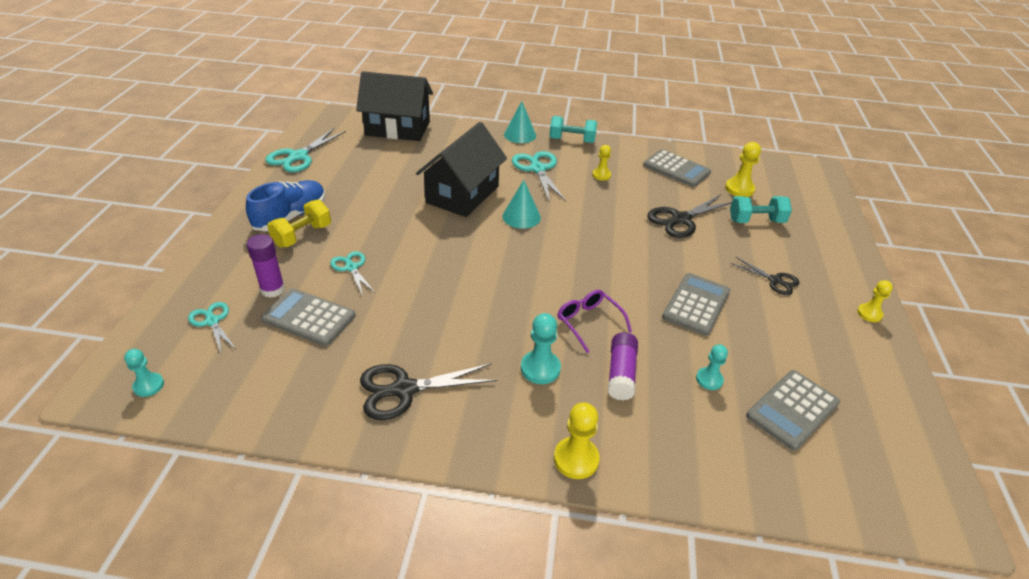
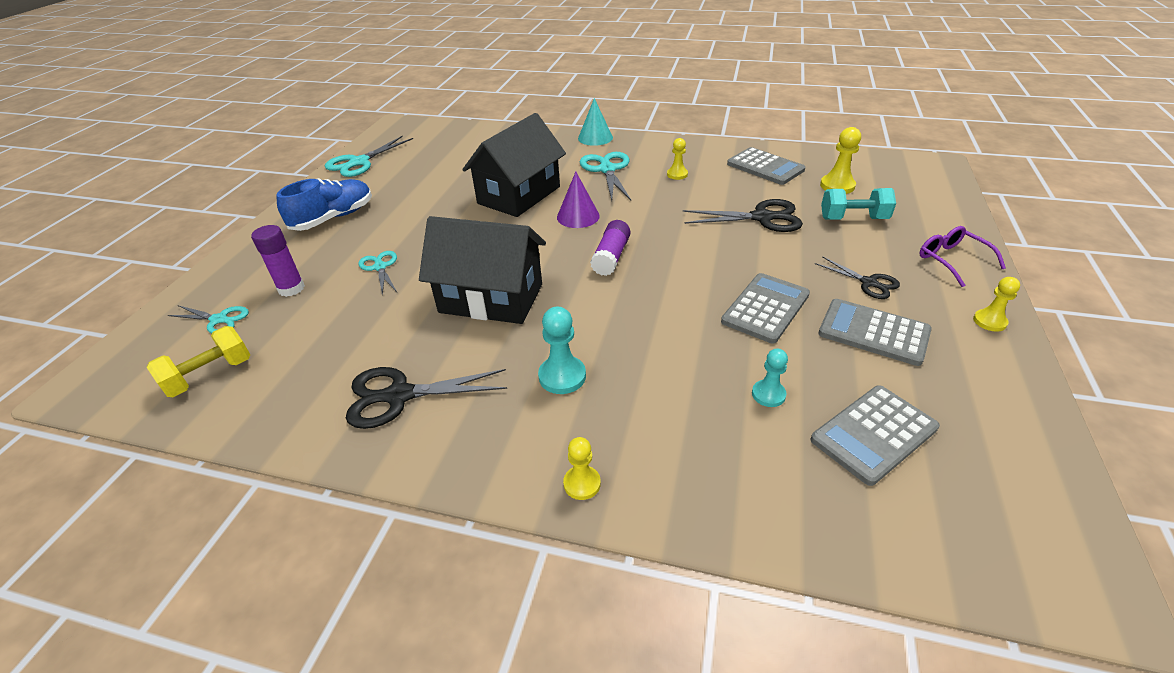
camera: 10 degrees right, 0 degrees up
turquoise pawn [124,349,164,397] -> none
turquoise scissors [188,302,236,355] -> turquoise scissors turned 135 degrees clockwise [167,305,249,333]
grey calculator [261,288,356,346] -> grey calculator moved to [818,299,932,366]
yellow dumbbell [267,200,331,247] -> yellow dumbbell moved to [147,326,250,397]
black house [356,71,433,141] -> black house moved to [419,216,546,324]
turquoise cone [502,180,541,229] -> purple cone [557,172,600,228]
turquoise dumbbell [549,116,597,143] -> none
yellow pawn [554,403,600,479] -> yellow pawn [563,437,601,500], size x0.66
purple glasses [557,290,632,353] -> purple glasses moved to [919,226,1006,287]
purple glue stick [608,332,638,401] -> purple glue stick moved to [590,220,630,276]
black scissors [647,194,732,238] -> black scissors turned 150 degrees counterclockwise [683,199,803,232]

